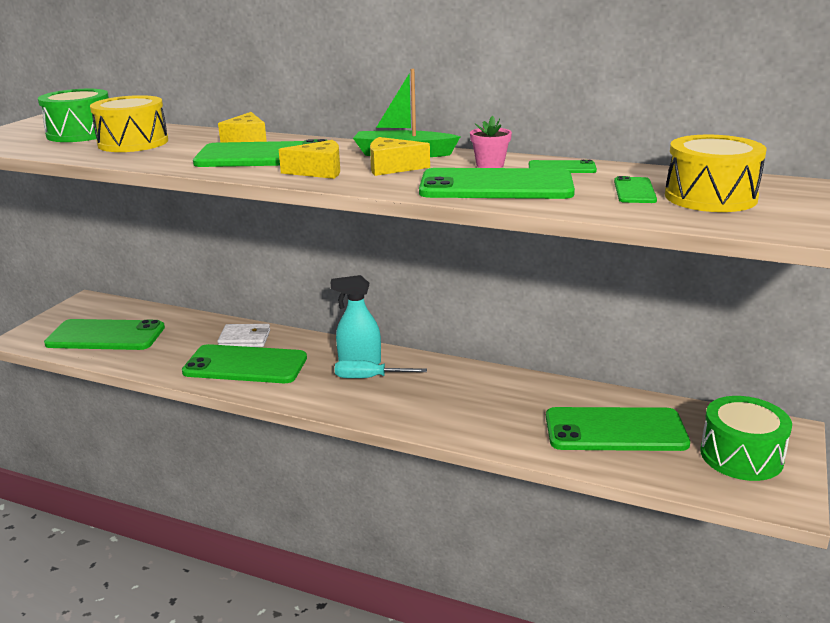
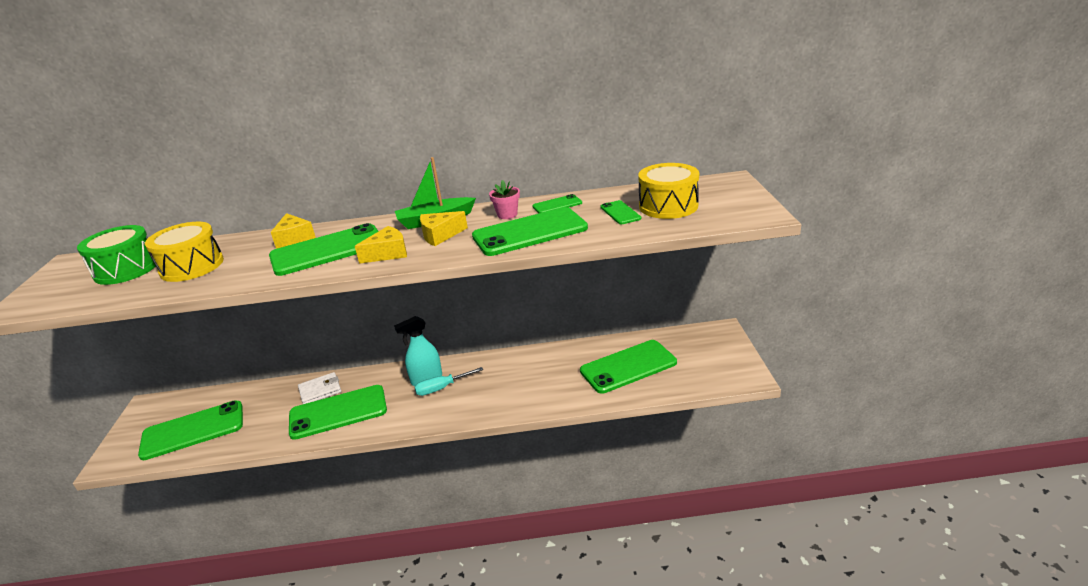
camera: 25 degrees left, 5 degrees up
green drum [700,396,792,481] -> none

